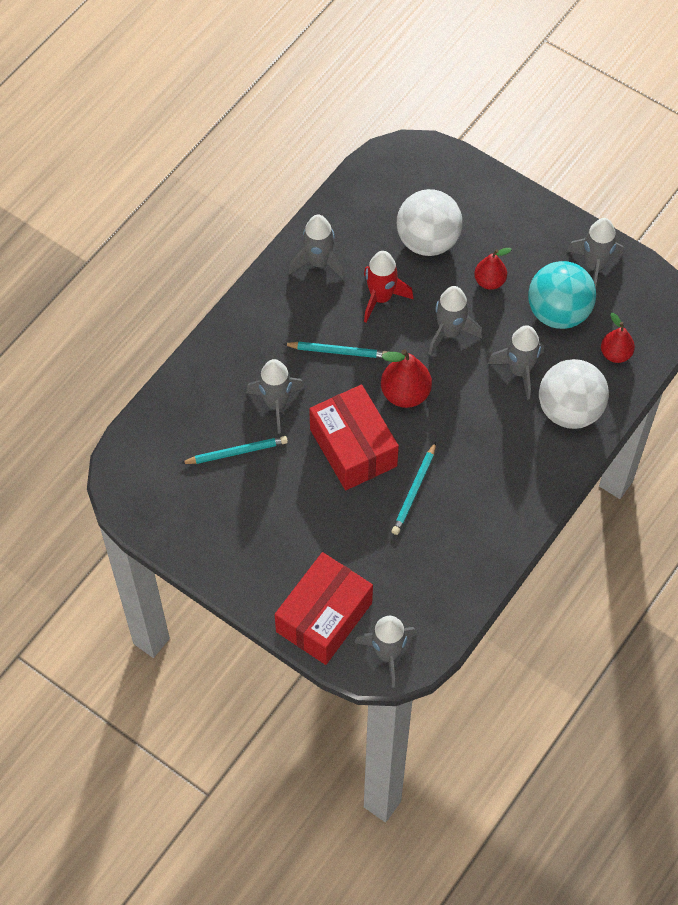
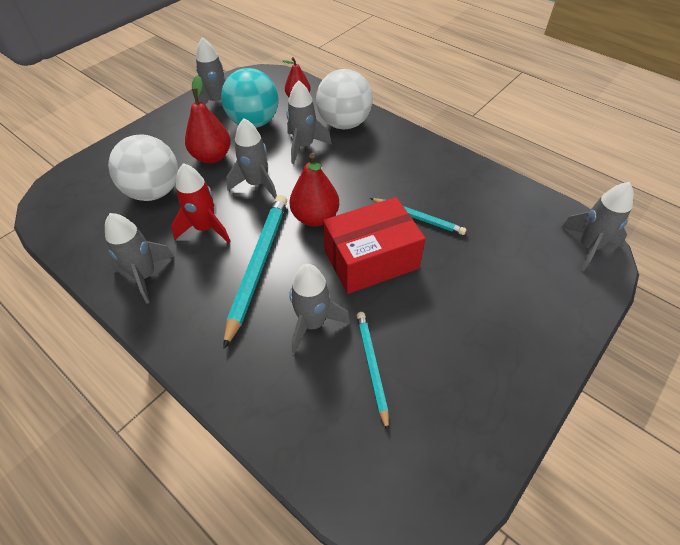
camera: 85 degrees left, 10 degrees down
red box [274,552,373,665] -> none
turquoise pencil [284,342,388,359] -> turquoise pencil [223,195,287,349], size x1.71
red pear [474,248,512,290] -> red pear [185,75,231,163], size x1.51

